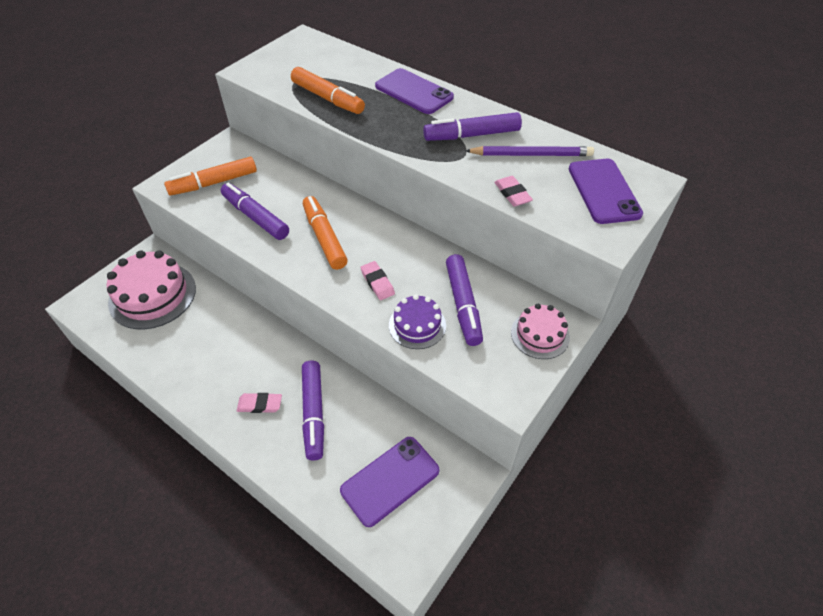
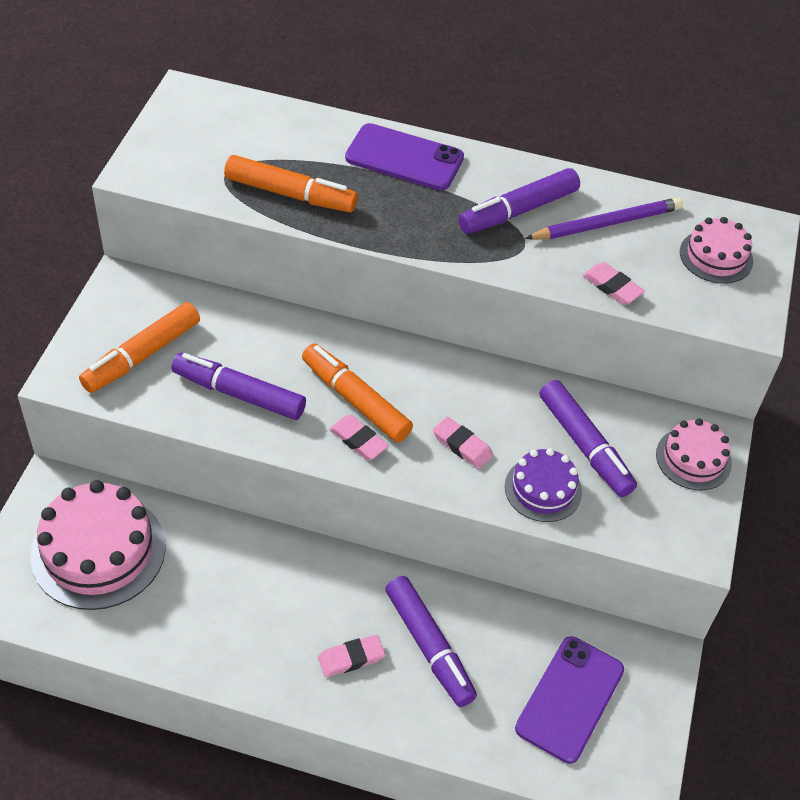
camera: 25 degrees left, 0 degrees up
purple phone [569,159,643,224] -> pink cake [680,217,753,284]
none -> pink eraser [329,415,389,460]

